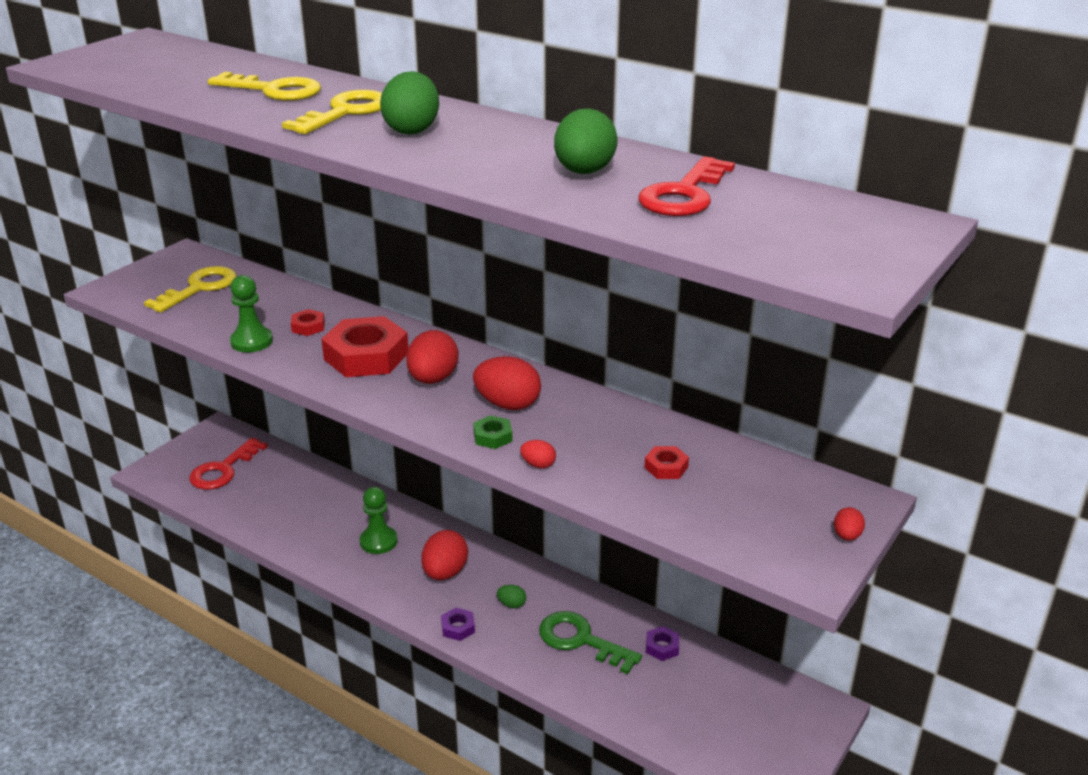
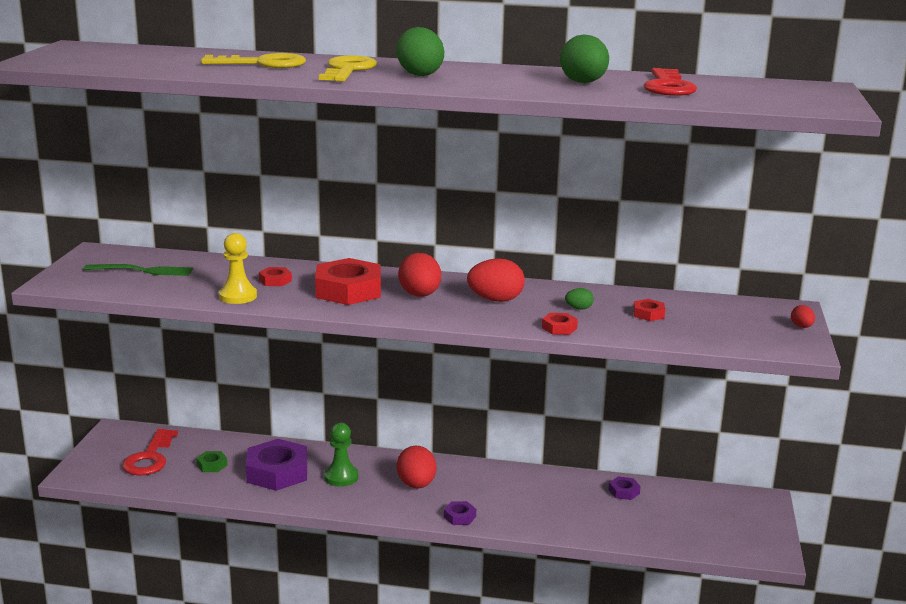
camera: 25 degrees left, 10 degrees down
yellow key [144,266,237,313] -> green fork [83,264,193,276]
green pawn [230,275,273,353] -> yellow pawn [219,233,257,304]
green nut [473,415,512,449] -> green nut moved to [196,451,227,472]
green egg [497,585,526,608] -> green egg moved to [565,288,594,310]
red egg [520,440,556,469] -> red nut [542,313,578,335]
green key [539,611,642,674] -> none
none -> purple nut [246,439,307,491]

